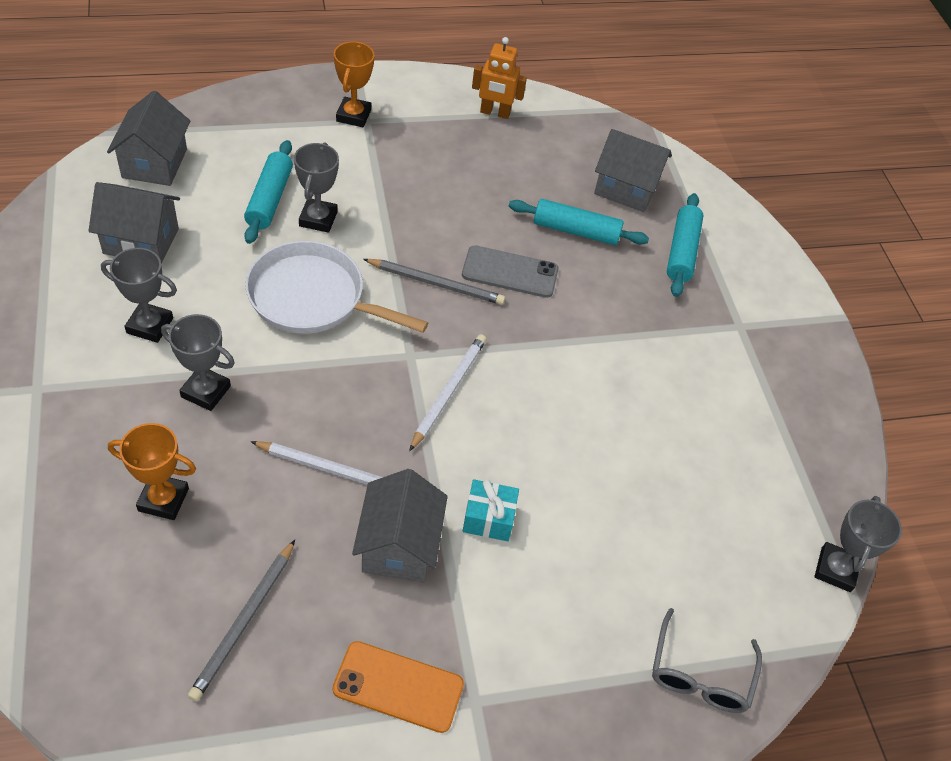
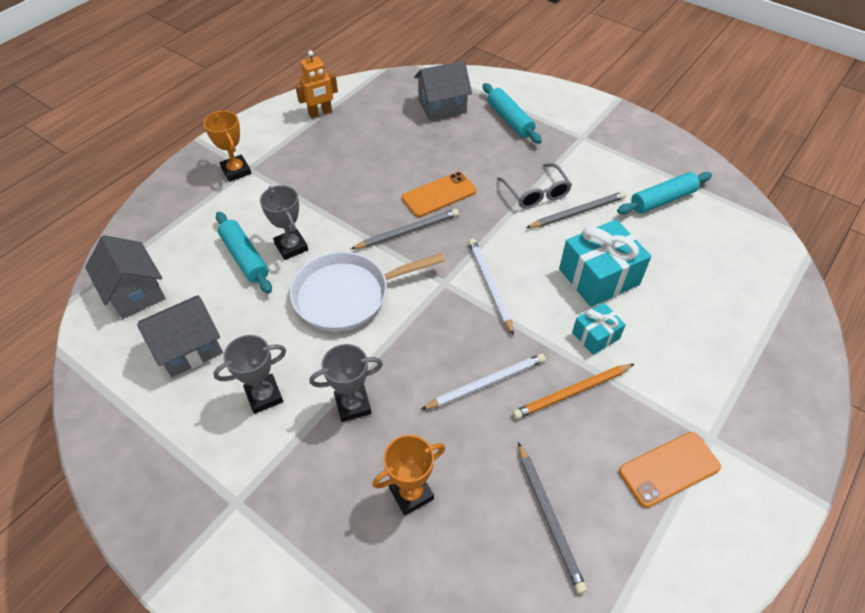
camera: 35 degrees left, 0 degrees up
grey house [352,469,448,582] -> orange pencil [513,364,634,419]
grey phone [462,245,558,298] -> orange phone [402,172,476,217]
turquoise rolling pin [509,199,649,245] -> turquoise rolling pin moved to [617,172,712,214]
grey glasses [652,608,762,713] -> grey glasses moved to [497,163,572,209]
grey trophy [814,496,902,592] -> none
none -> grey pencil [526,191,626,228]
none -> turquoise gift [559,219,651,307]

